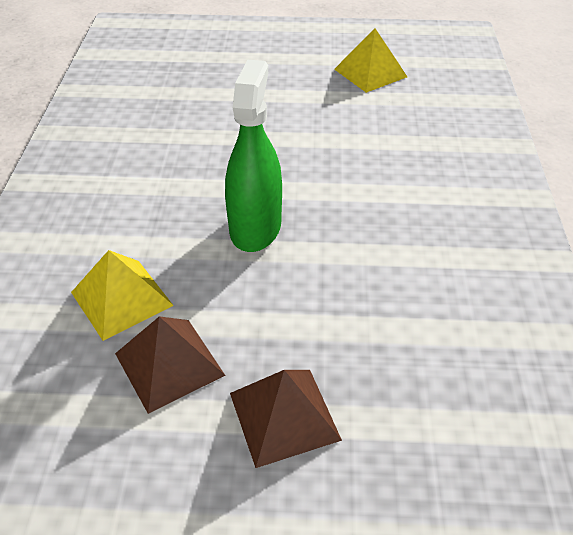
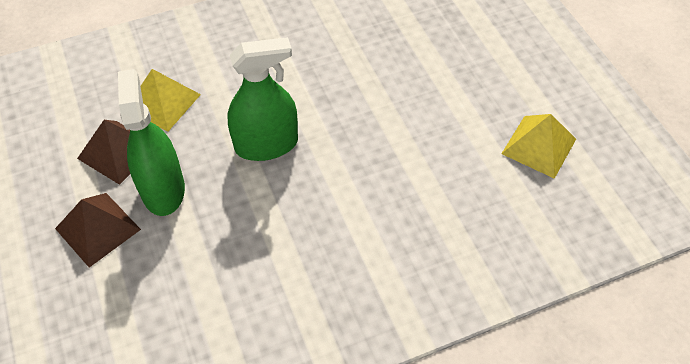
camera: 65 degrees right, 10 degrees up
none -> green spray bottle [118,69,185,216]

